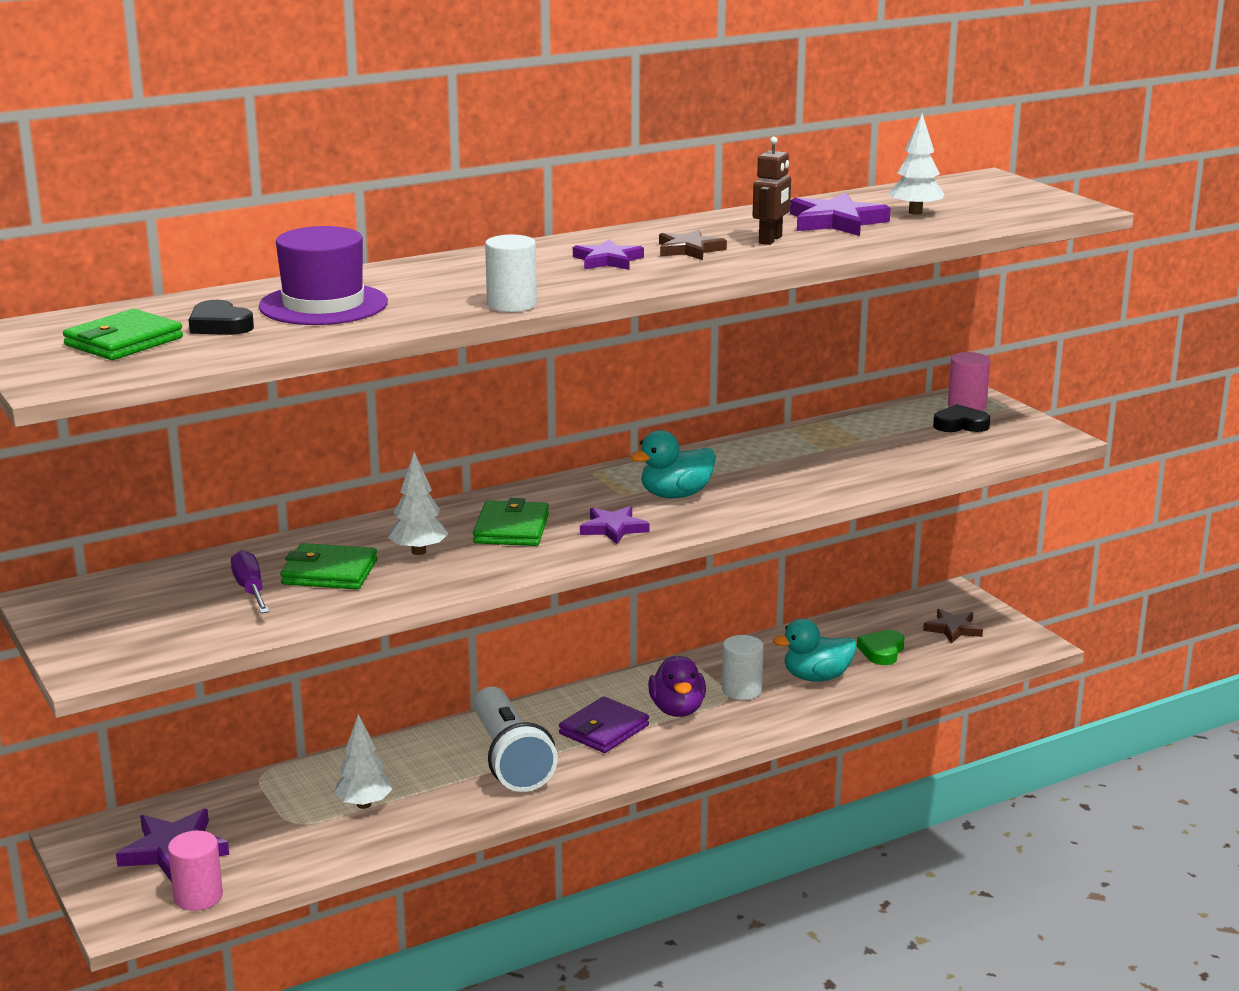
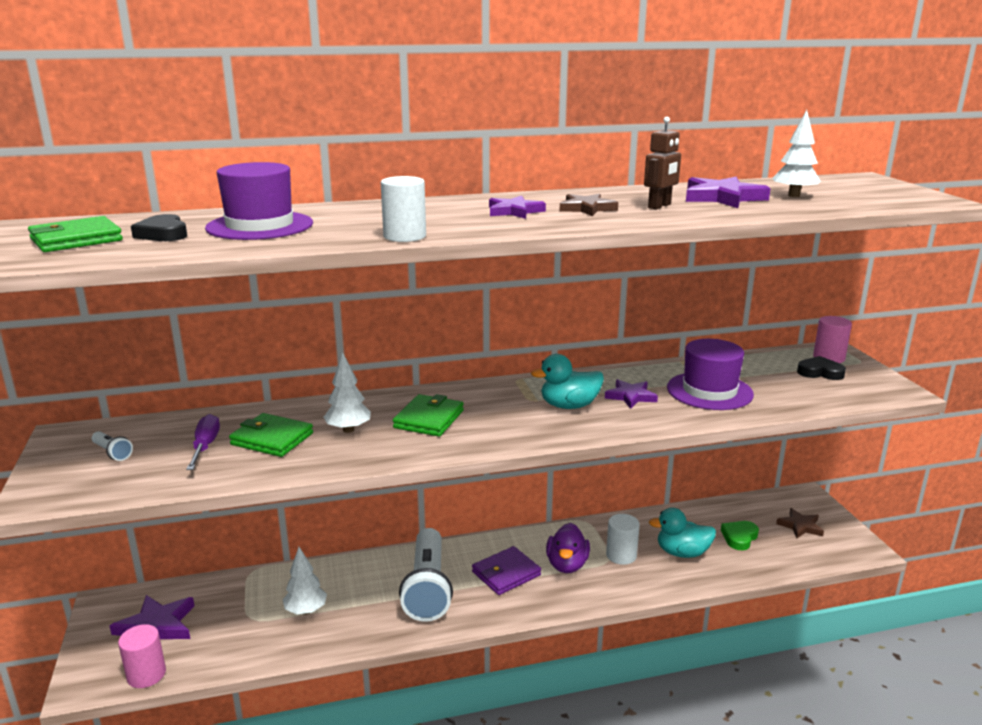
camera: 15 degrees right, 0 degrees up
purple star [580,506,650,544] -> purple star moved to [605,379,658,409]
none -> white flashlight [92,431,133,461]
none -> purple hat [667,339,754,410]

